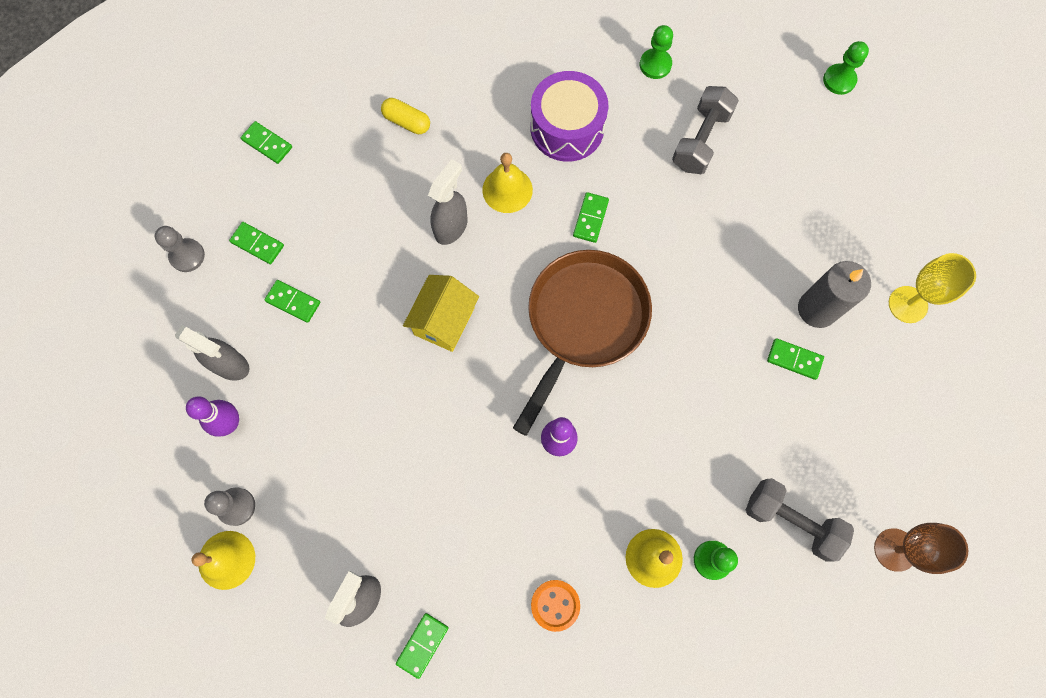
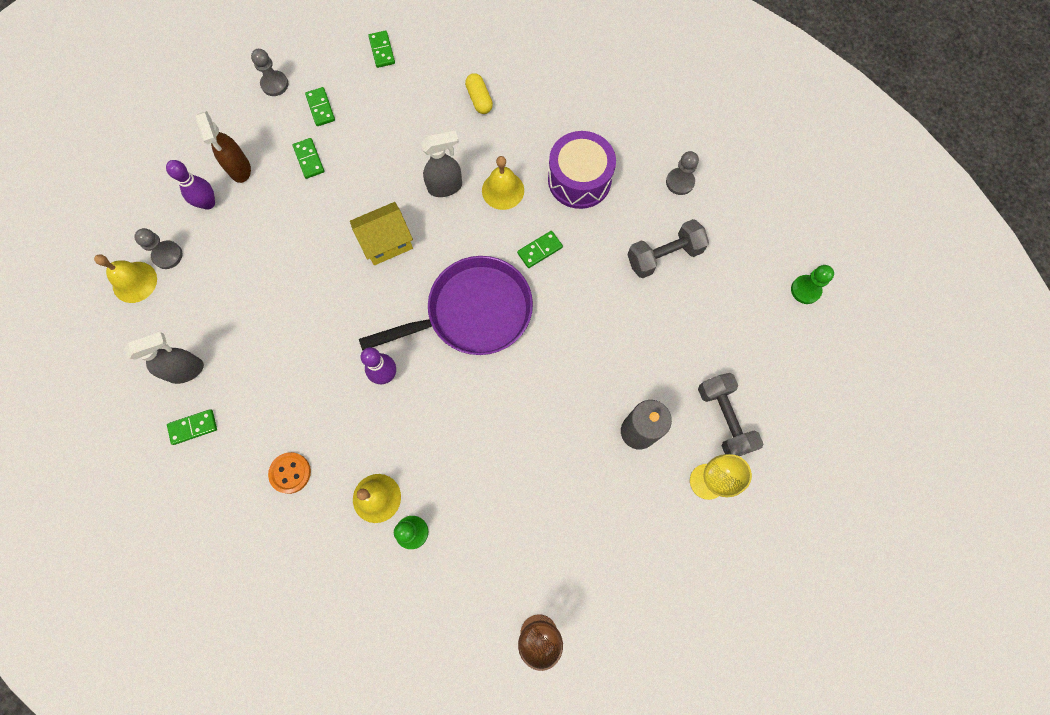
camera: 40 degrees right, 0 degrees up
grey spray bottle [175,325,249,381] -> brown spray bottle [195,111,251,183]
brown pan [513,250,652,436] -> purple pan [359,256,533,355]
green pawn [640,25,673,79] -> grey pawn [666,151,699,195]
grey dumbbell [746,478,854,562] -> grey dumbbell moved to [698,373,763,456]
green domino [767,338,824,380] -> none

